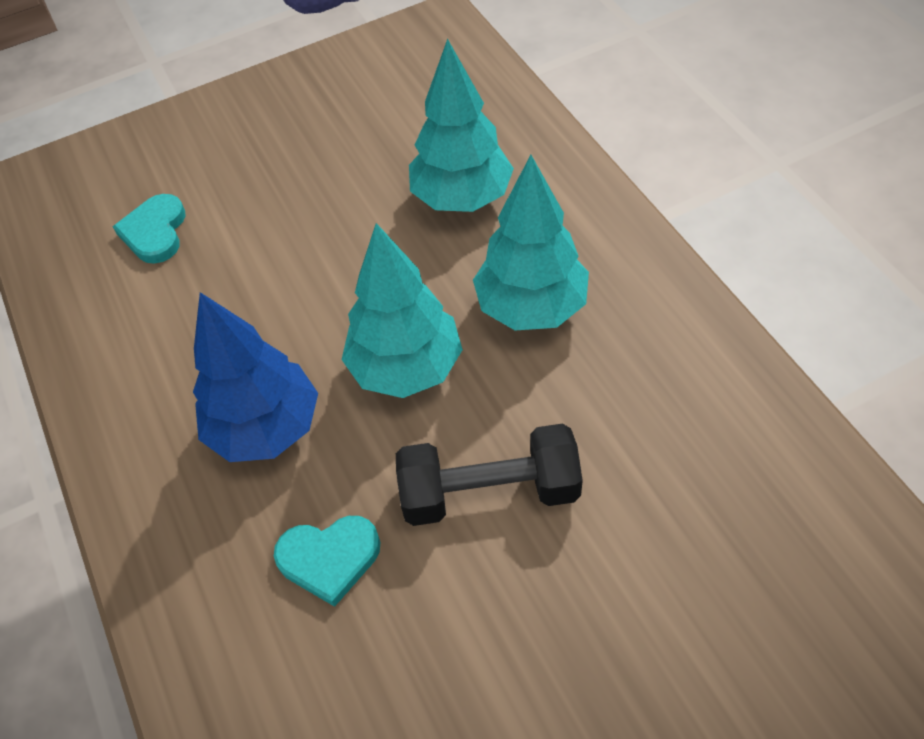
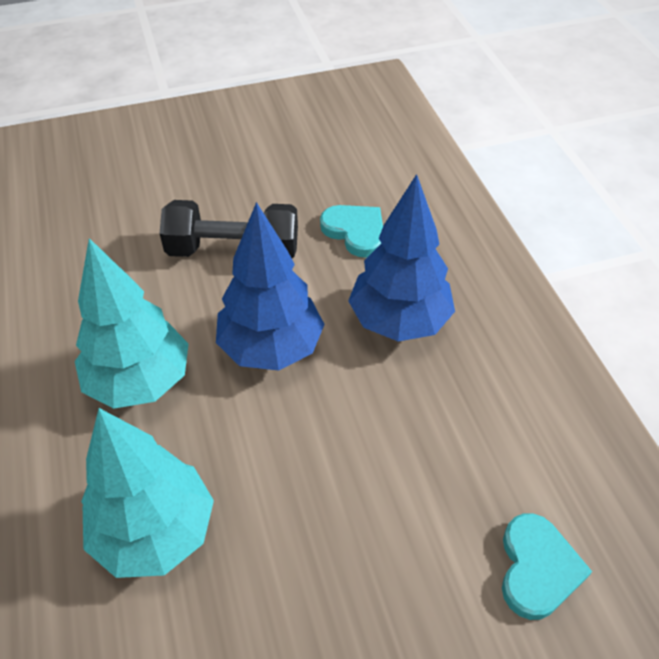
camera: 175 degrees left, 5 degrees down
turquoise heart [274,516,380,607] -> turquoise heart turned 45 degrees clockwise [320,205,383,258]
turquoise tree [342,223,463,398] -> blue tree [216,202,325,371]

